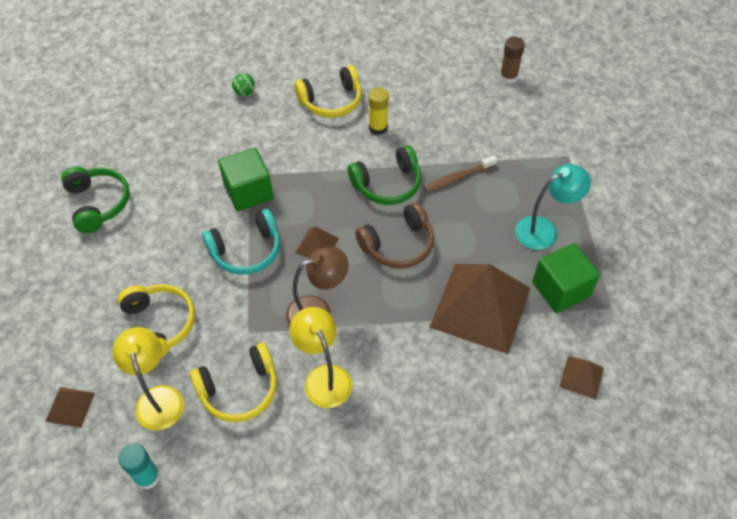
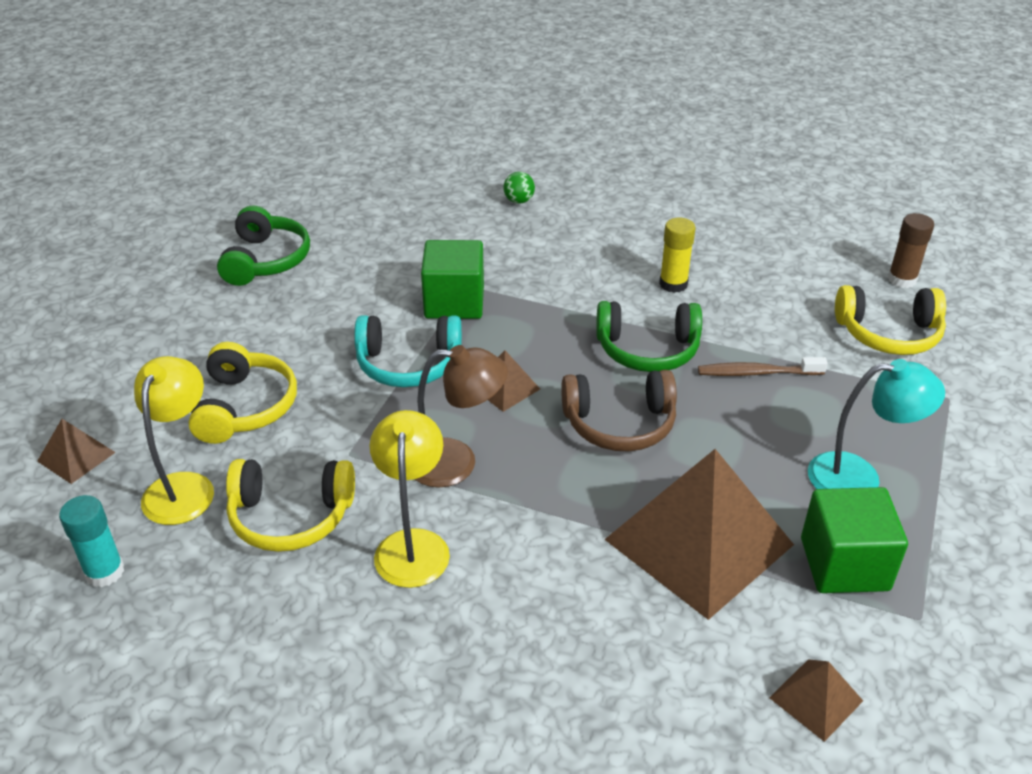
camera: 25 degrees right, 15 degrees down
yellow headphones [294,65,362,118] -> yellow headphones moved to [835,285,946,355]

